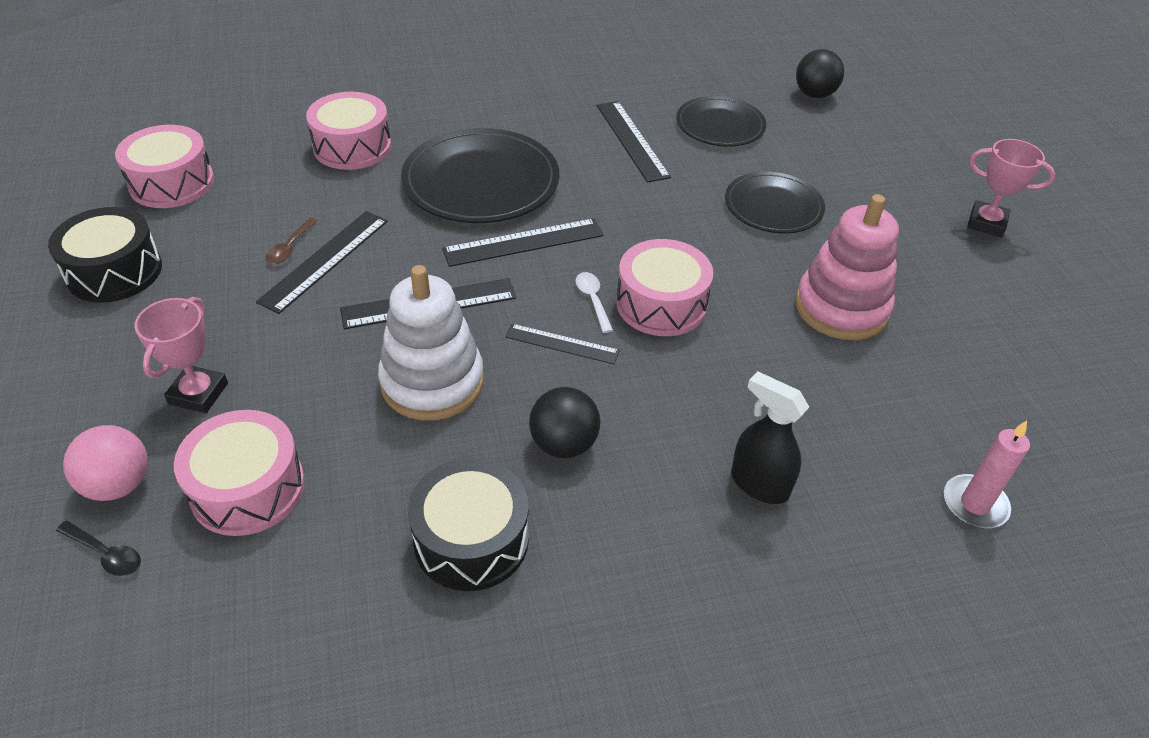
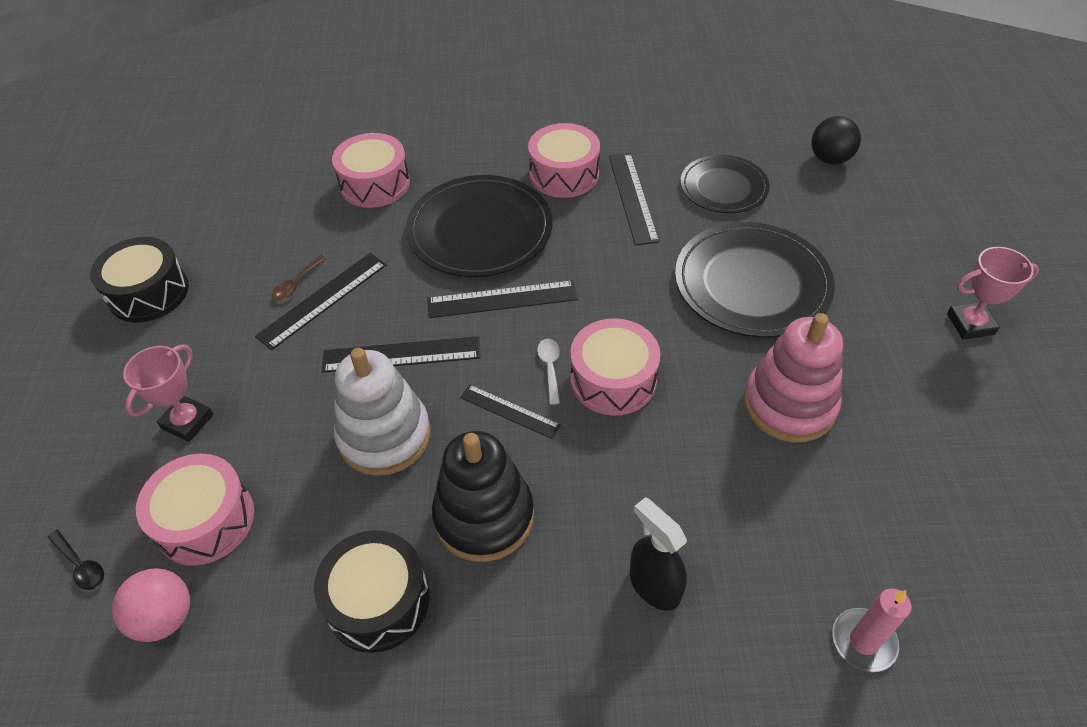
camera: 15 degrees right, 5 degrees up
pink ball [63,425,148,501] -> pink ball moved to [112,568,190,642]
pink drum [115,125,214,208] -> pink drum moved to [528,123,600,198]
black ball [529,387,600,458] -> black stacking toy [432,431,534,562]
black plate [725,172,825,233] -> black plate [675,222,835,338], size x1.60
pink trophy [967,139,1055,237] -> pink trophy turned 45 degrees counterclockwise [947,247,1039,339]

